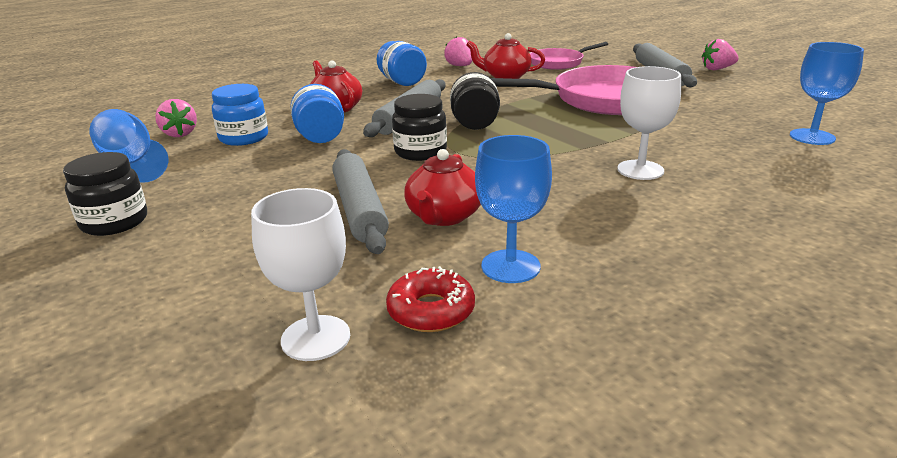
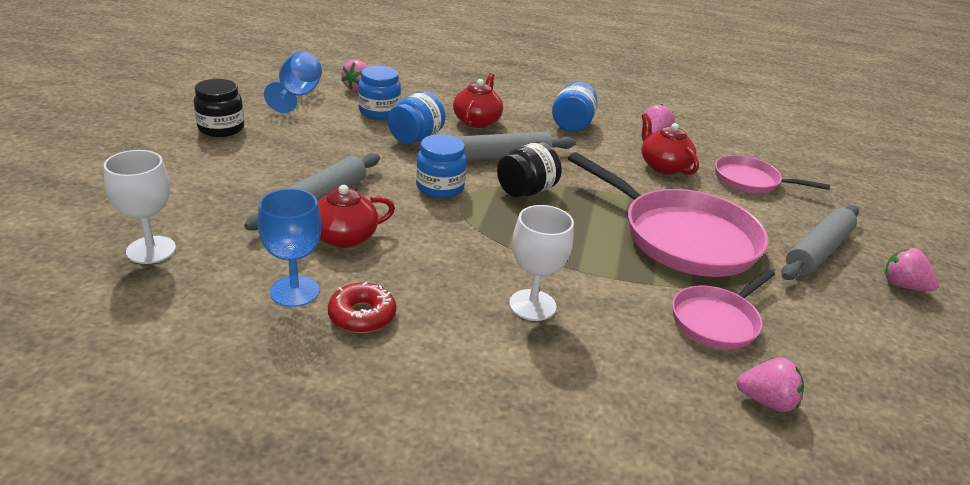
camera: 45 degrees right, 5 degrees up
red donut [386,266,475,332] -> red donut moved to [328,282,396,333]
black jar [392,94,447,161] -> blue jar [416,134,467,198]
blue goblet [790,42,864,145] -> pink strawberry [736,357,804,412]
none -> pink pan [672,269,775,349]

